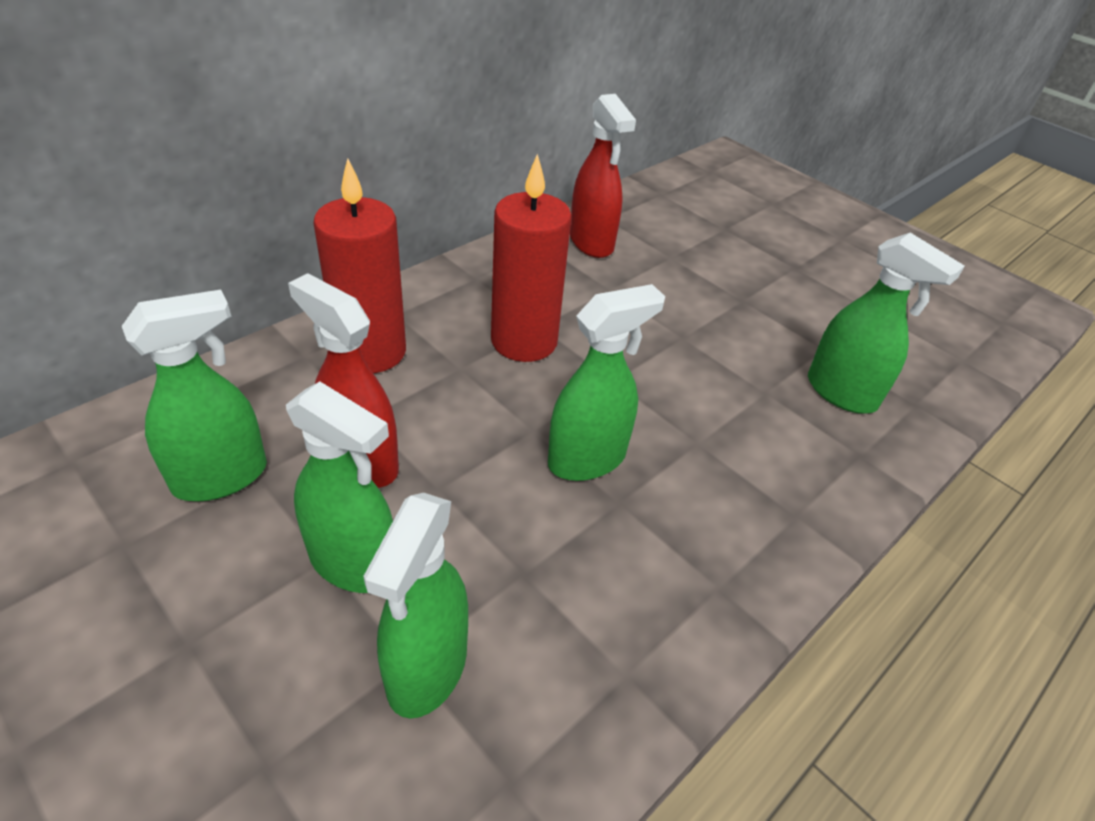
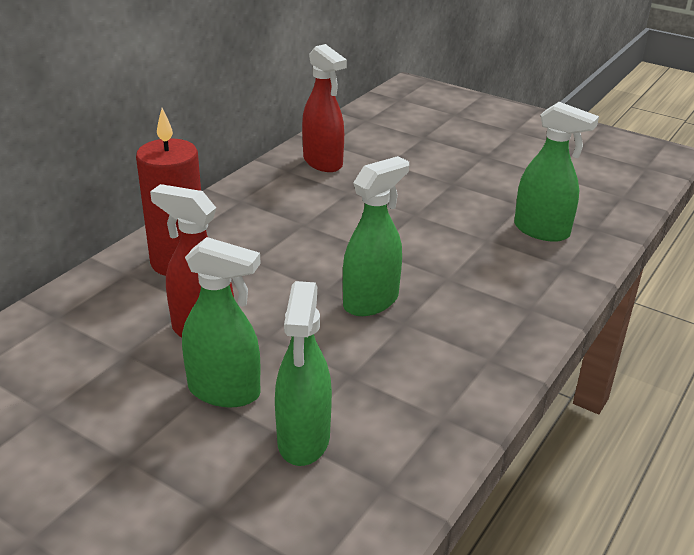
camera: 10 degrees left, 10 degrees down
green spray bottle [122,290,267,501] -> none
red candle [491,154,572,362] -> none

